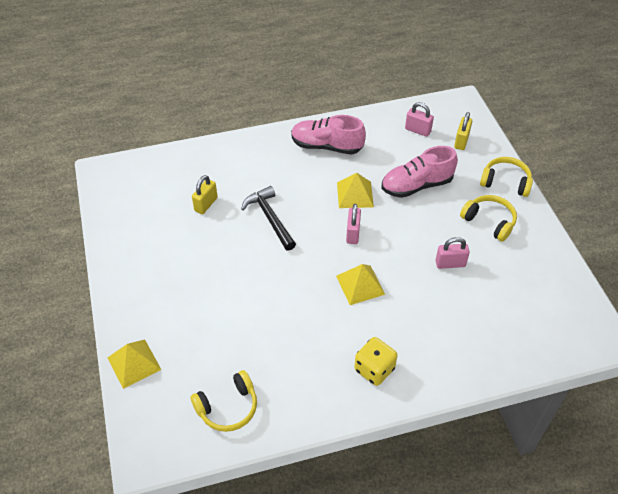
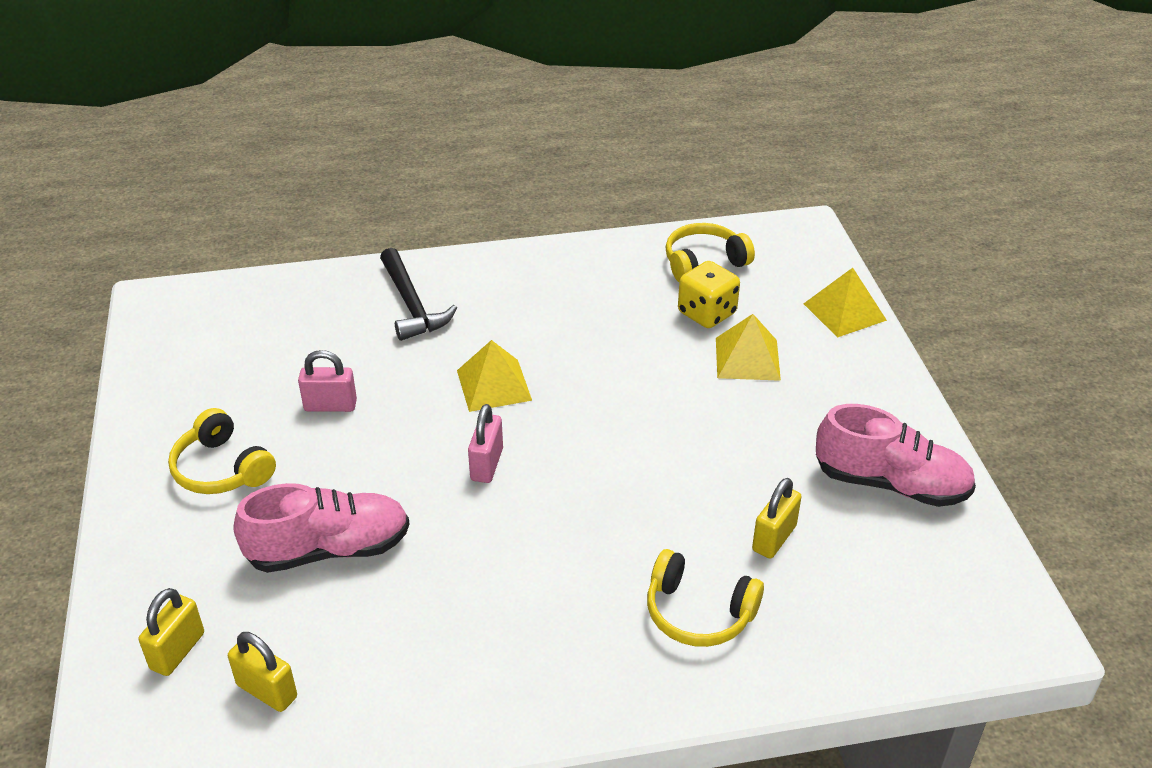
camera: 175 degrees left, 10 degrees down
black hammer [241,186,296,251] -> black hammer moved to [380,248,457,341]
pink shoe [291,115,366,155] -> pink shoe moved to [816,404,976,507]
yellow pyramid [337,173,374,208] -> yellow pyramid moved to [716,314,781,381]
yellow dice [354,337,397,386] -> yellow dice moved to [678,261,740,328]
pink padlock [405,102,434,137] -> yellow padlock [228,632,297,712]
yellow headphones [480,157,533,197] -> yellow headphones moved to [647,549,764,647]

